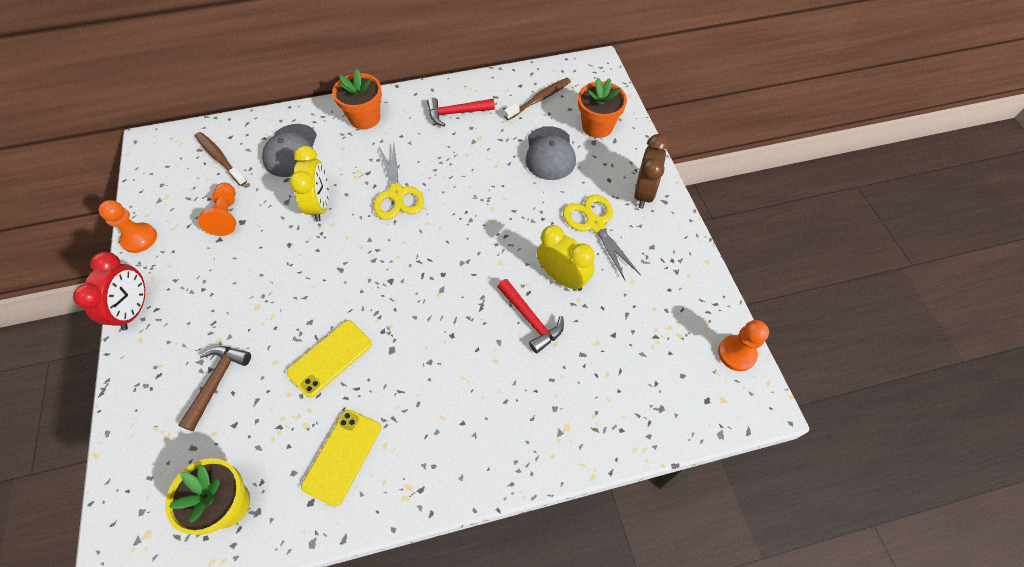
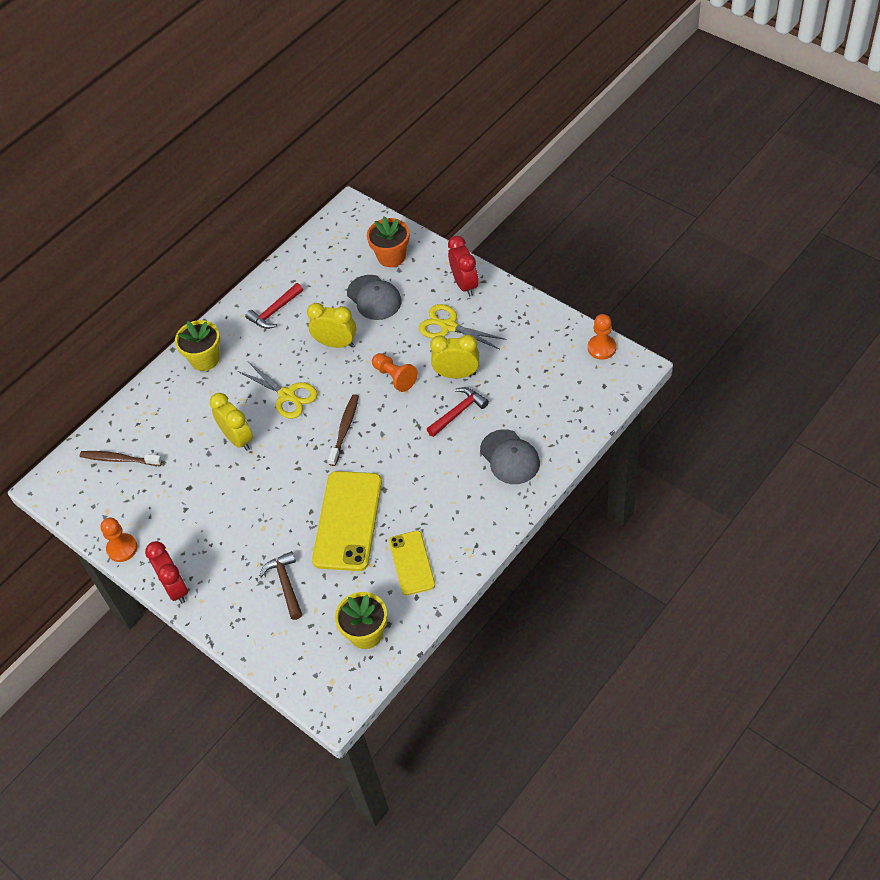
camera: 30 degrees left, 5 degrees down
orange pawn [198,183,236,236] -> orange pawn moved to [372,353,418,392]
grey cap [262,124,317,177] -> grey cap moved to [480,429,540,484]
yellow phone [286,320,372,398] -> yellow phone [312,471,382,571], size x1.67
orange flower pot [332,69,382,129] -> yellow flower pot [175,320,220,371]
red hammer [497,279,564,353] -> red hammer turned 60 degrees counterclockwise [427,387,489,437]
brown toothbrush [504,78,571,120] -> brown toothbrush moved to [328,394,359,466]
brown clock [634,134,669,209] -> red clock [448,236,478,297]
none -> yellow clock [307,303,356,348]

